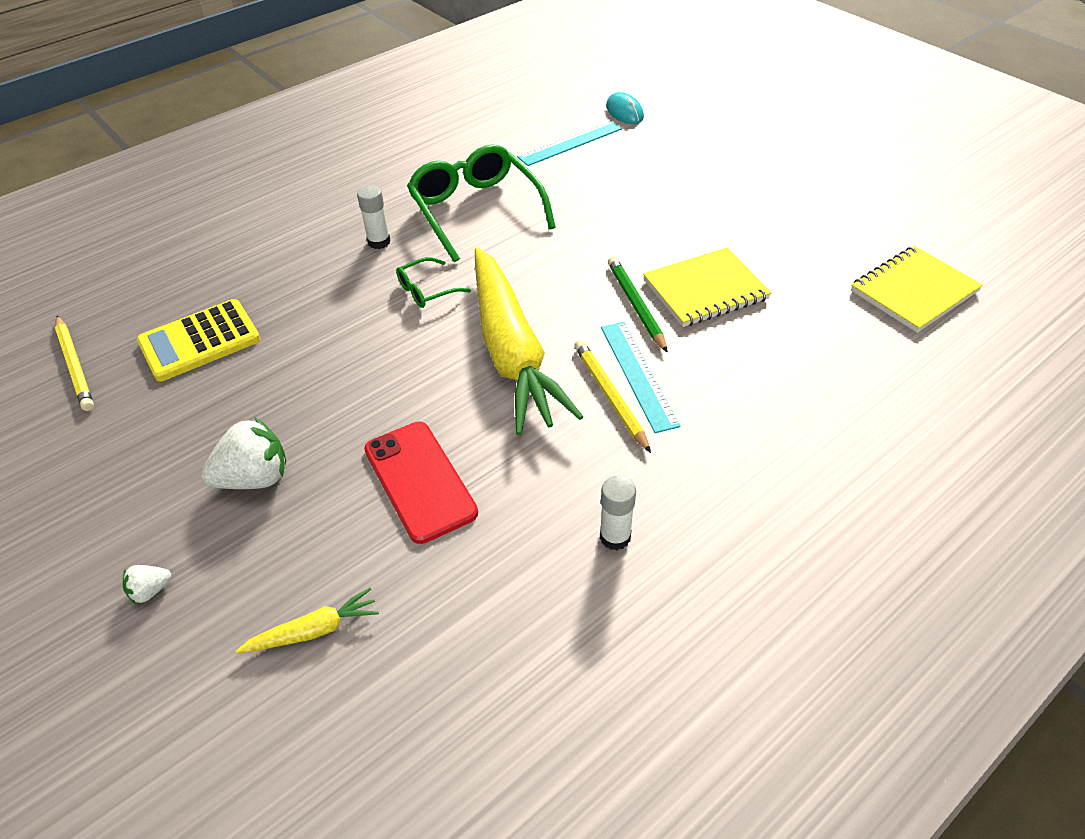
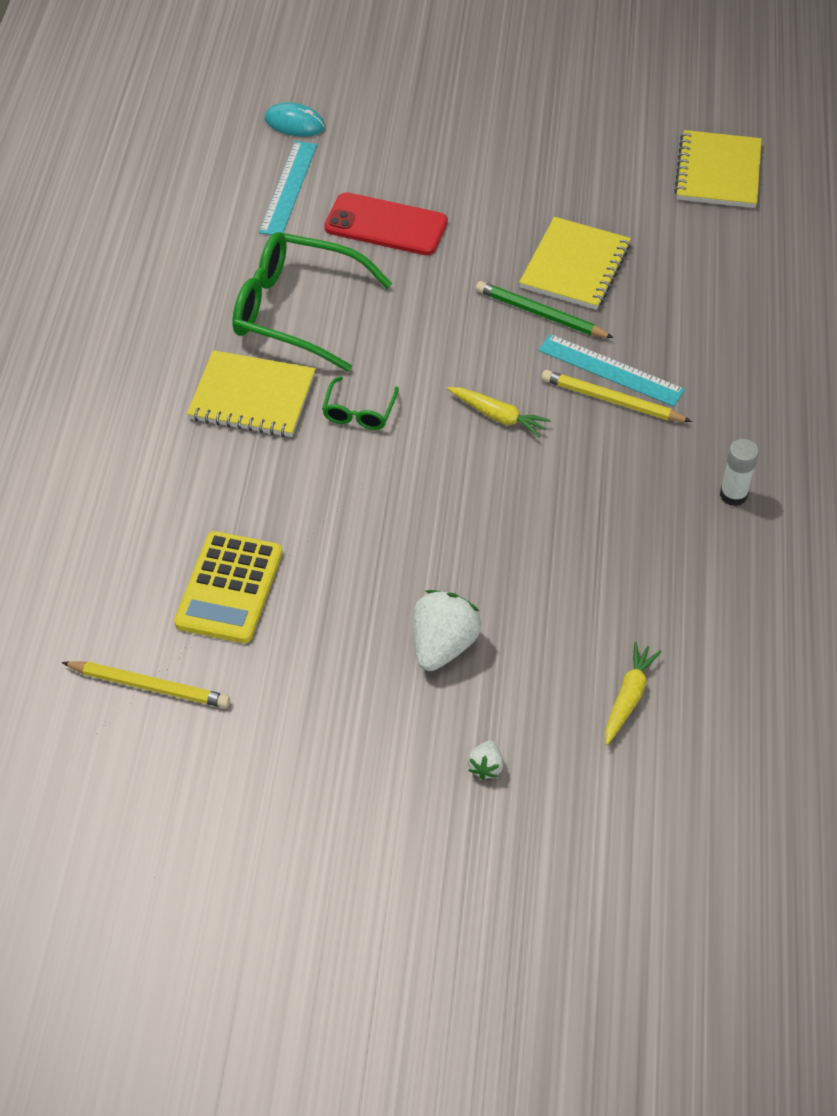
camera: 45 degrees left, 5 degrees up
white glue stick [357,185,391,249] -> yellow notebook [187,350,316,437]
red phone [364,422,478,544] -> red phone moved to [324,192,448,255]
yellow carrot [475,247,583,435] -> yellow carrot [447,387,551,438], size x0.40

